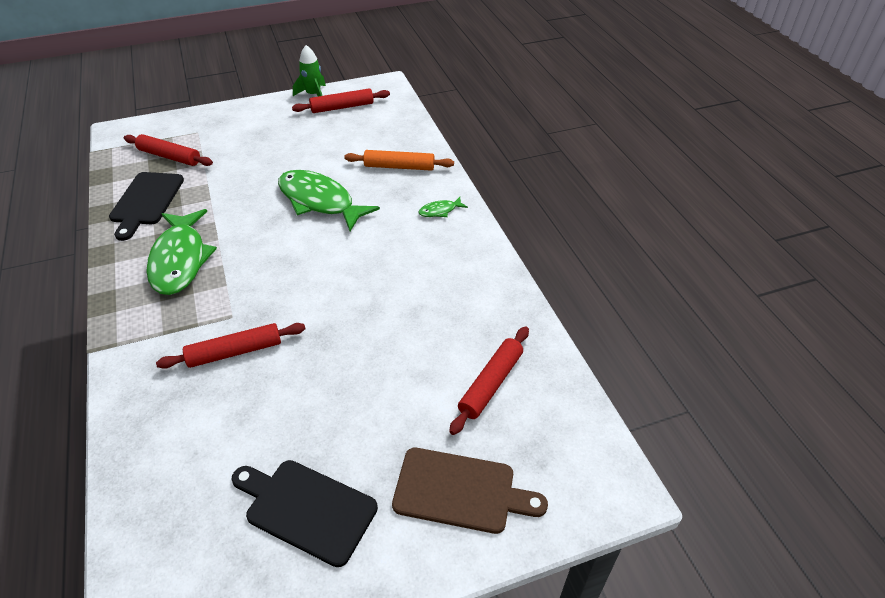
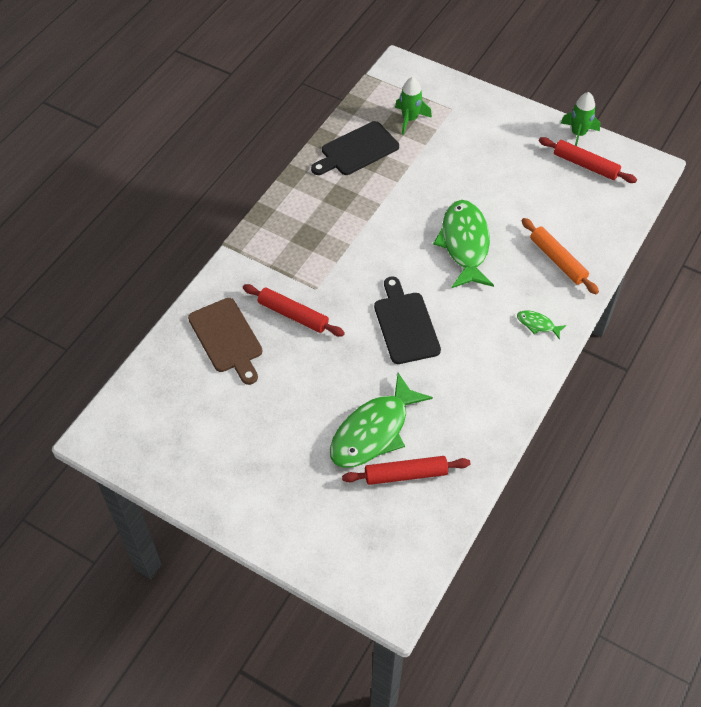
camera: 50 degrees right, 10 degrees up
red rolling pin [124,134,213,166] -> green rocket [395,77,432,135]
green fish [146,209,217,295] -> green fish moved to [330,373,433,468]
black cutting board [232,460,378,567] -> black cutting board moved to [374,277,441,364]
brown cutting board [392,448,548,534] -> brown cutting board moved to [188,298,263,385]

